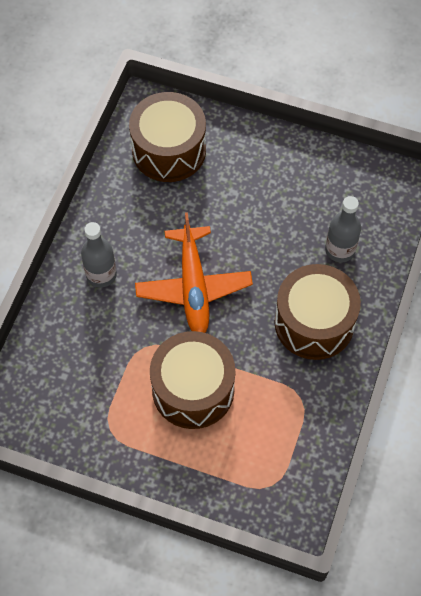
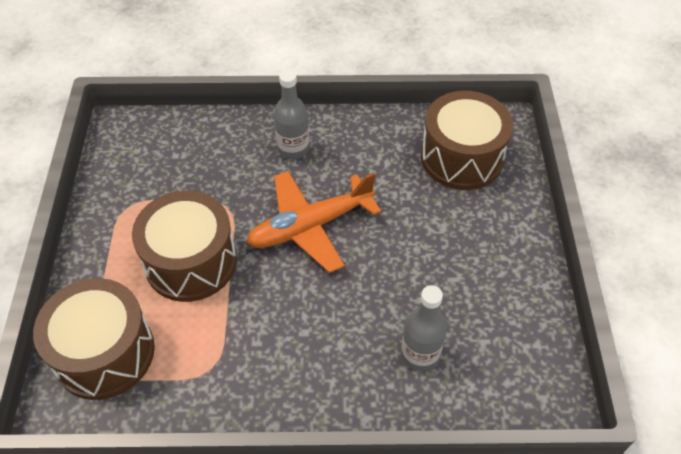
camera: 70 degrees right, 10 degrees down
brown drum [274,264,361,360] -> brown drum moved to [33,278,155,400]

